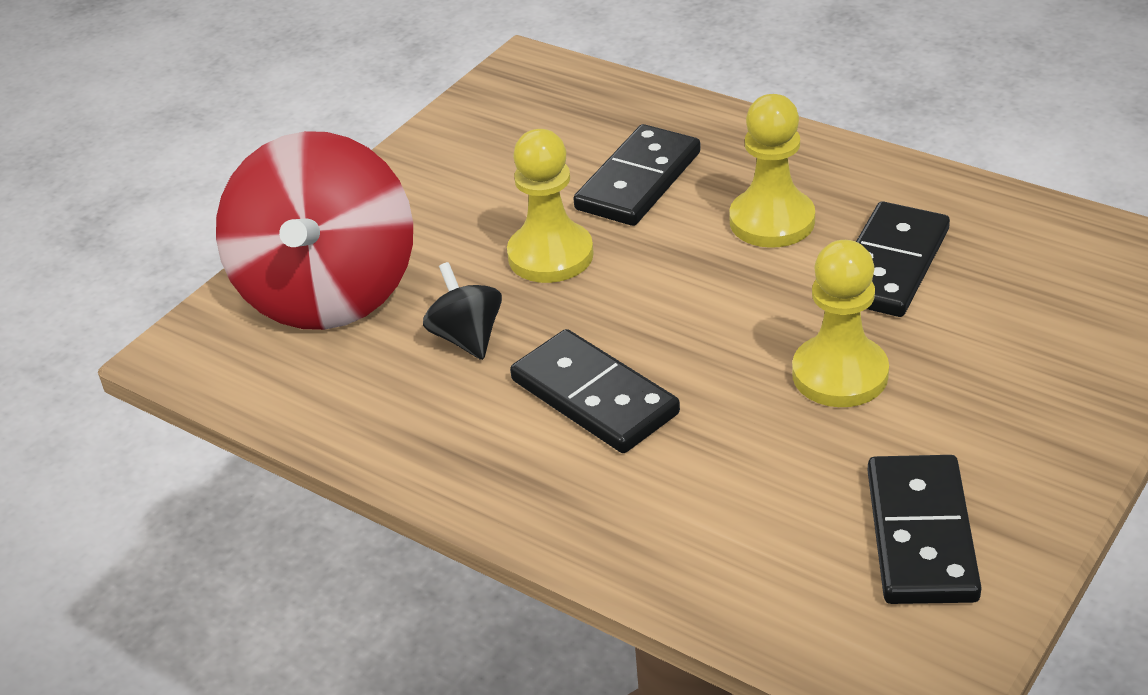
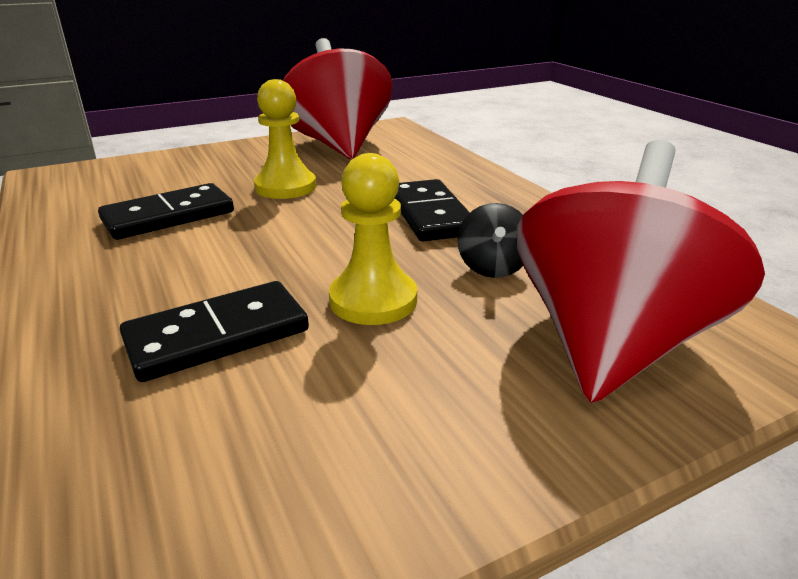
camera: 155 degrees left, 10 degrees down
yellow pawn [729,94,815,248] -> none
black domino [867,455,982,604] -> red spinning top [283,38,393,159]

